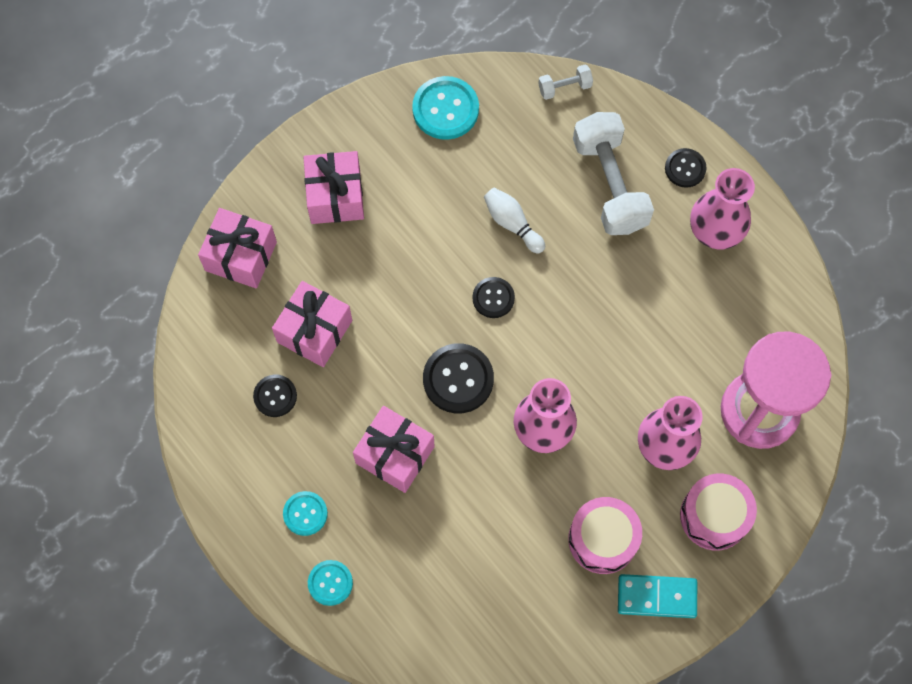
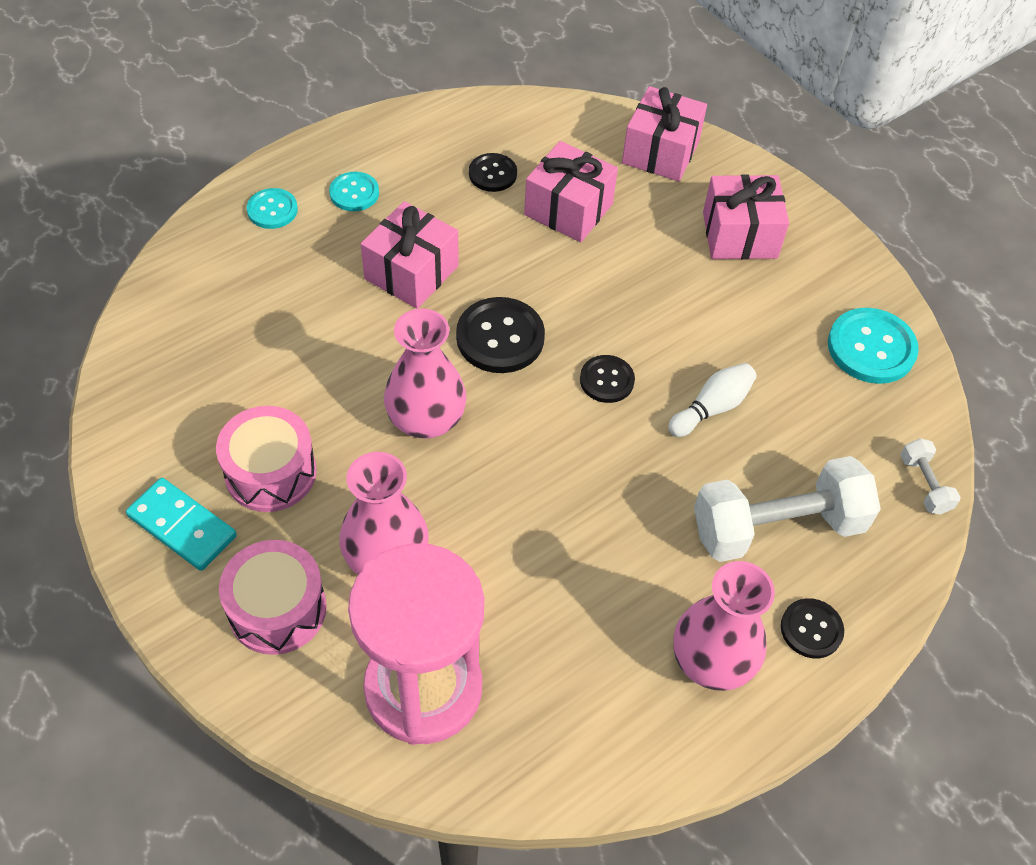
camera: 90 degrees right, 15 degrees down
turquoise domino [618,574,697,618] -> turquoise domino turned 60 degrees counterclockwise [126,478,237,571]

